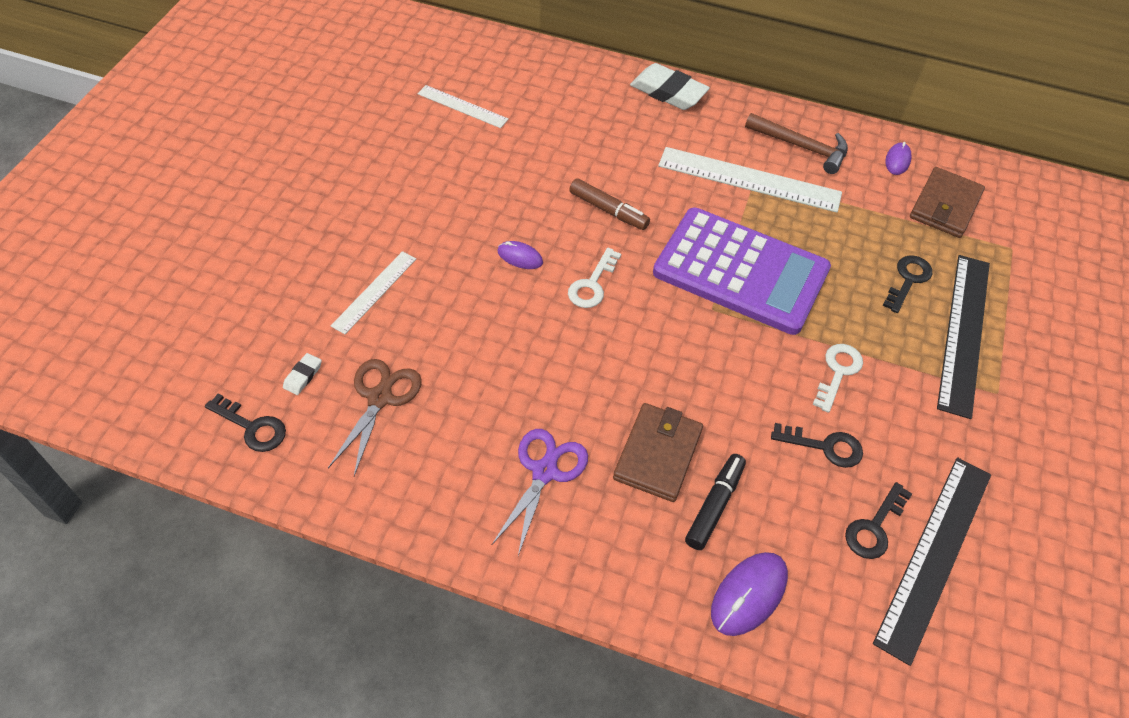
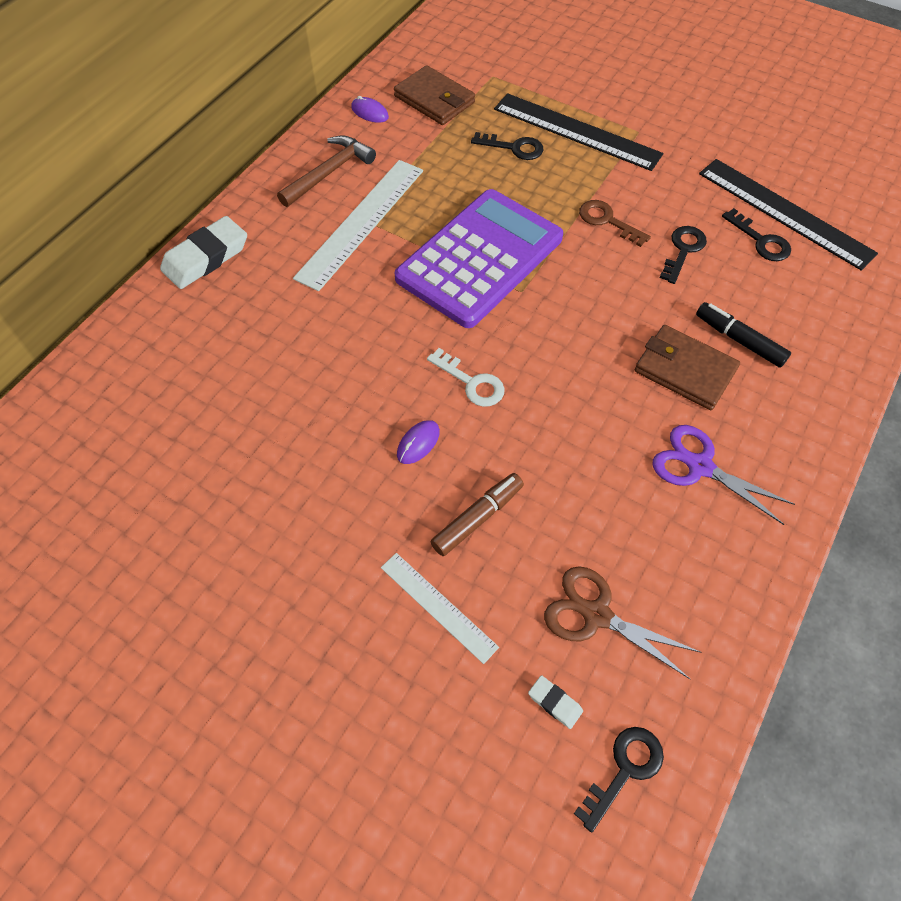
camera: 75 degrees left, 5 degrees up
white ruler [417,85,509,128] -> none
brown marker [569,178,650,230] -> brown marker moved to [430,473,524,556]
purple mouse [711,552,788,636] -> none
white key [812,344,863,413] -> brown key [579,200,651,247]
black key [882,256,932,313] -> black key turned 150 degrees clockwise [471,132,543,160]

